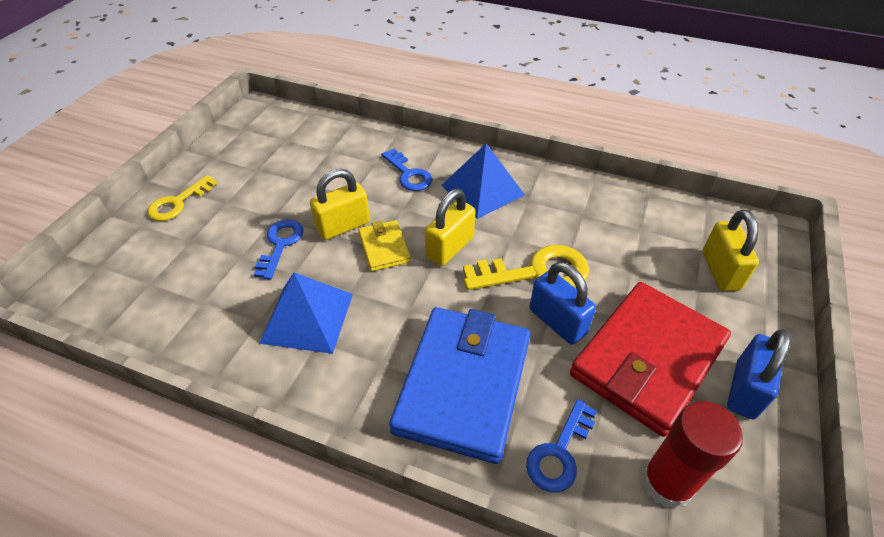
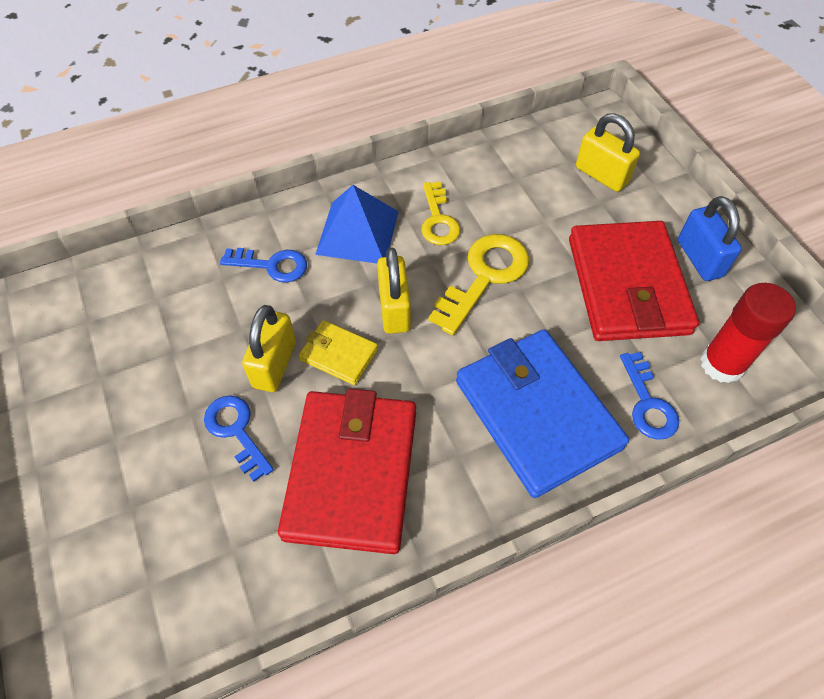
camera: 45 degrees left, 10 degrees up
yellow key [147,175,217,221] -> yellow key moved to [421,182,460,245]
blue pyramid [259,272,353,354] -> red wallet [278,388,416,554]
blue padlock [530,262,596,345] -> none

